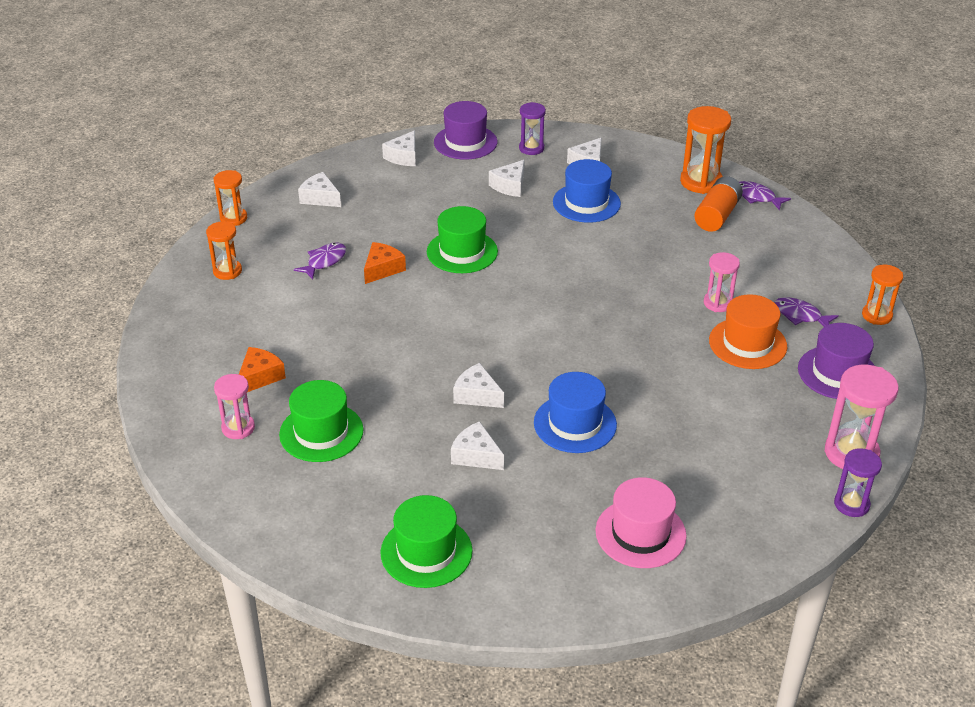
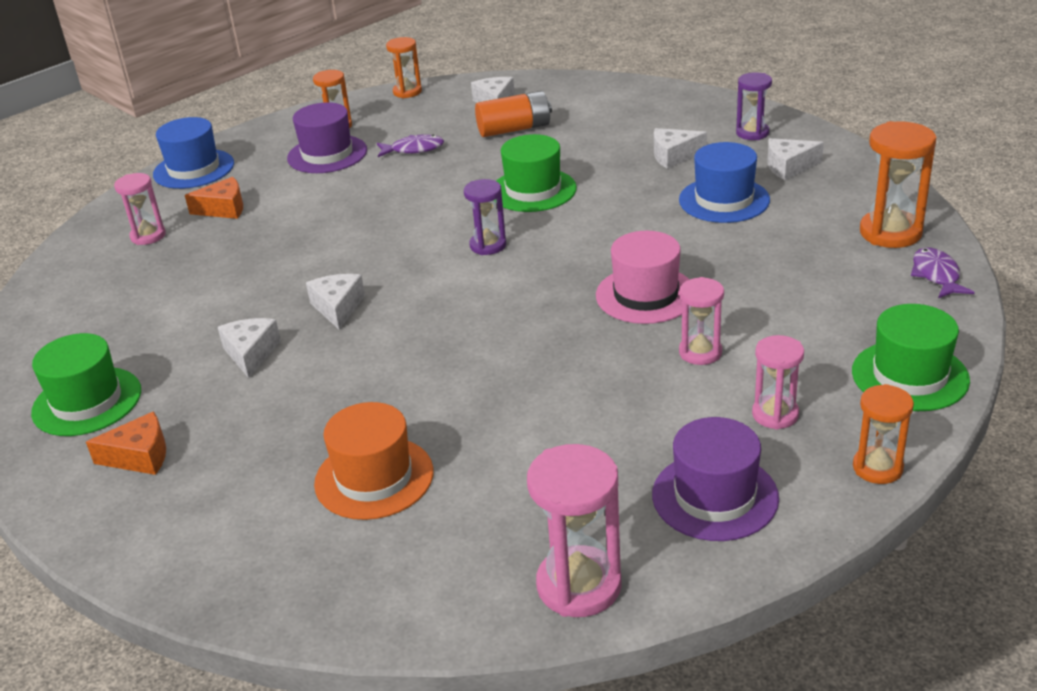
camera: 50 degrees right, 5 degrees down
green hat [279,380,363,462] -> green hat moved to [852,304,970,411]
orange cheese [364,242,406,284] -> orange cheese moved to [86,411,166,475]
white cheese [382,130,416,166] -> none
purple hat [434,101,497,160] -> purple hat moved to [287,102,367,173]
blue hat [534,372,617,453] -> blue hat moved to [153,117,234,189]
pink hat [595,477,687,568] -> pink hat moved to [596,231,690,324]
orange battery [694,176,743,232] -> orange battery moved to [475,91,552,137]
orange hat [709,294,787,369] -> orange hat moved to [314,402,434,520]
purple fish [774,297,839,327] -> pink hourglass [752,335,804,430]
purple hourglass [834,448,882,517] -> purple hourglass moved to [464,179,506,255]

